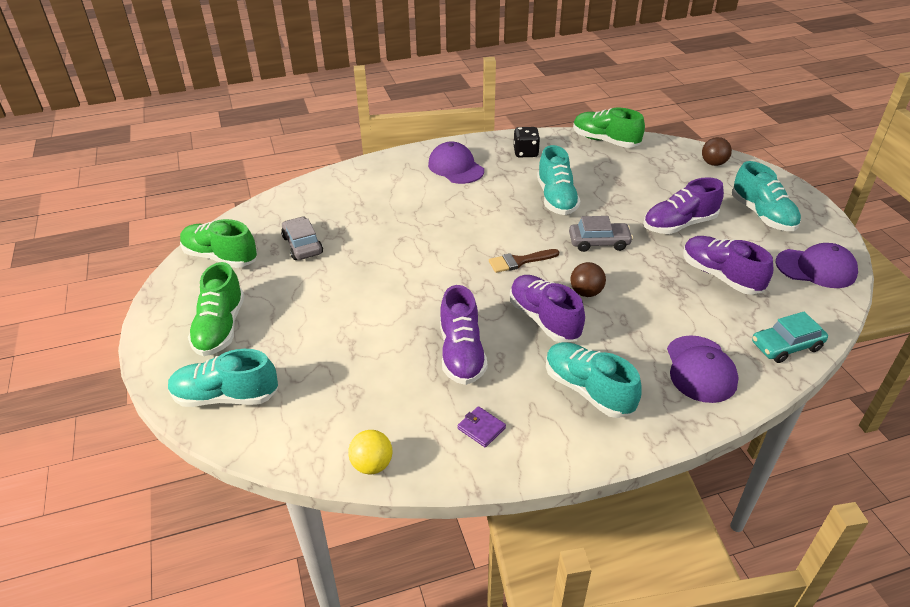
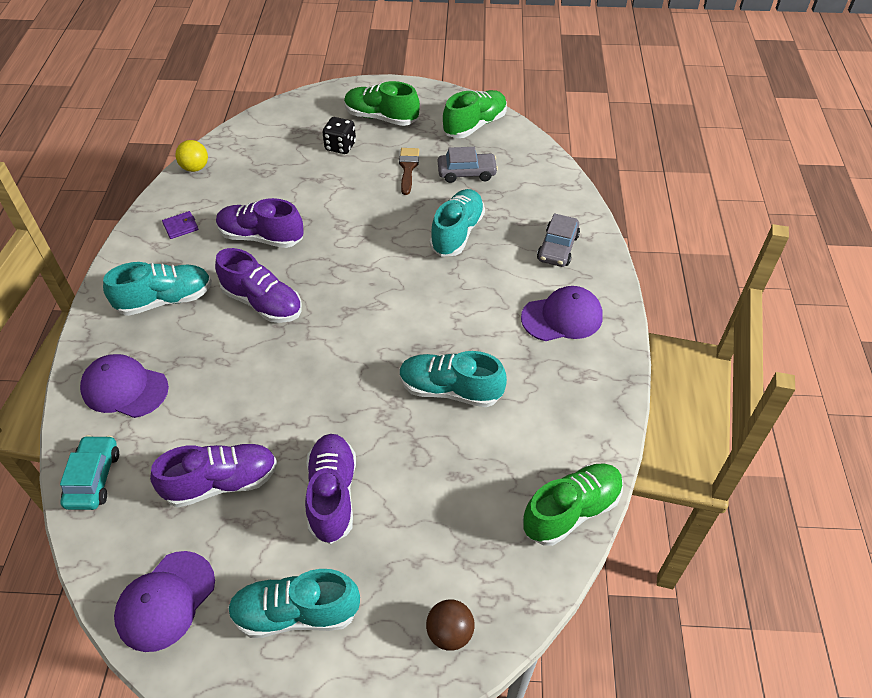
camera: 110 degrees right, 10 degrees up
turquoise shoe [168,349,278,407] -> turquoise shoe moved to [430,189,485,257]
brown brush [489,249,559,273] -> brown brush moved to [399,148,419,195]
purple shoe [510,275,585,342] -> purple shoe turned 45 degrees clockwise [215,248,302,323]
black dice [514,127,540,157] -> black dice moved to [322,117,356,154]
grey car [569,216,633,252] -> grey car moved to [537,213,580,267]
brown ball [571,262,606,297] -> none

